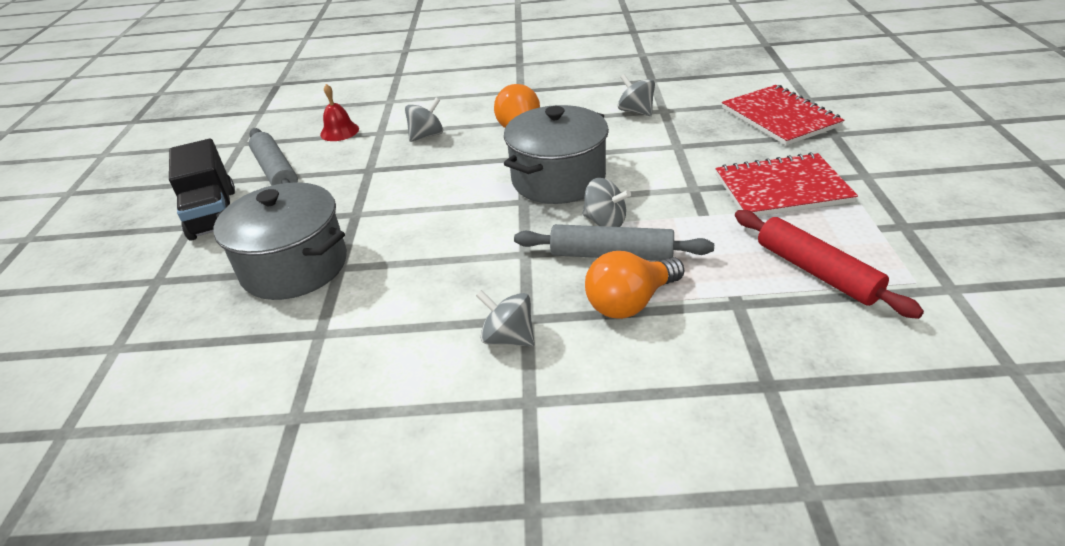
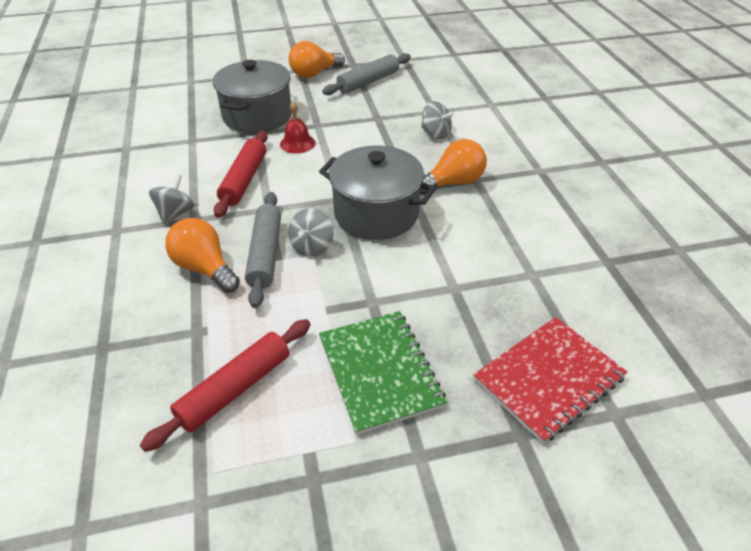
camera: 75 degrees right, 5 degrees up
black truck [169,139,235,241] -> orange light bulb [289,41,345,78]
red bell [320,84,359,141] -> red bell moved to [280,101,315,154]
grey spinning top [618,74,655,116] -> none
red notebook [716,152,858,216] -> green notebook [319,311,447,435]
none -> red rolling pin [214,131,268,218]

